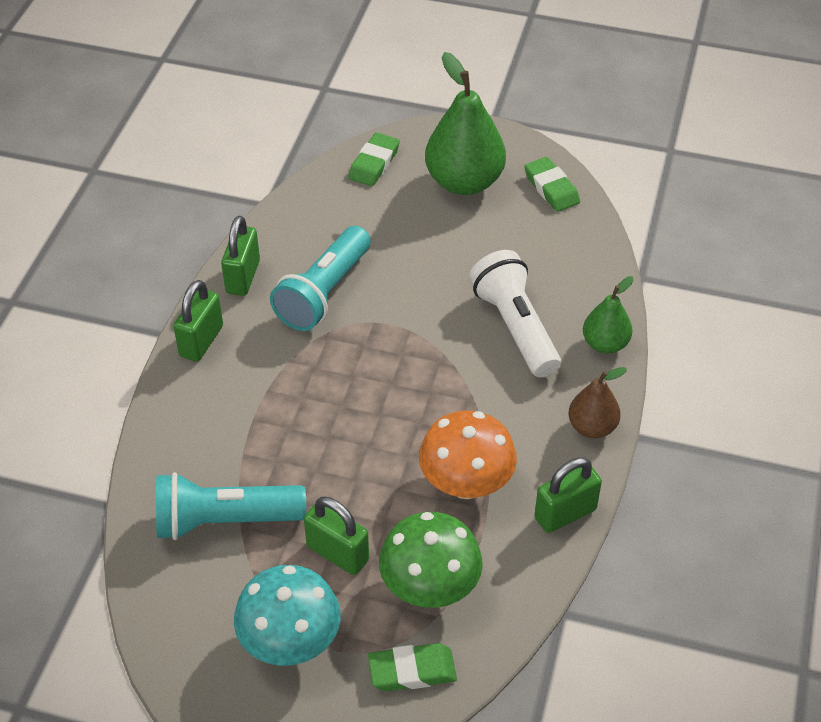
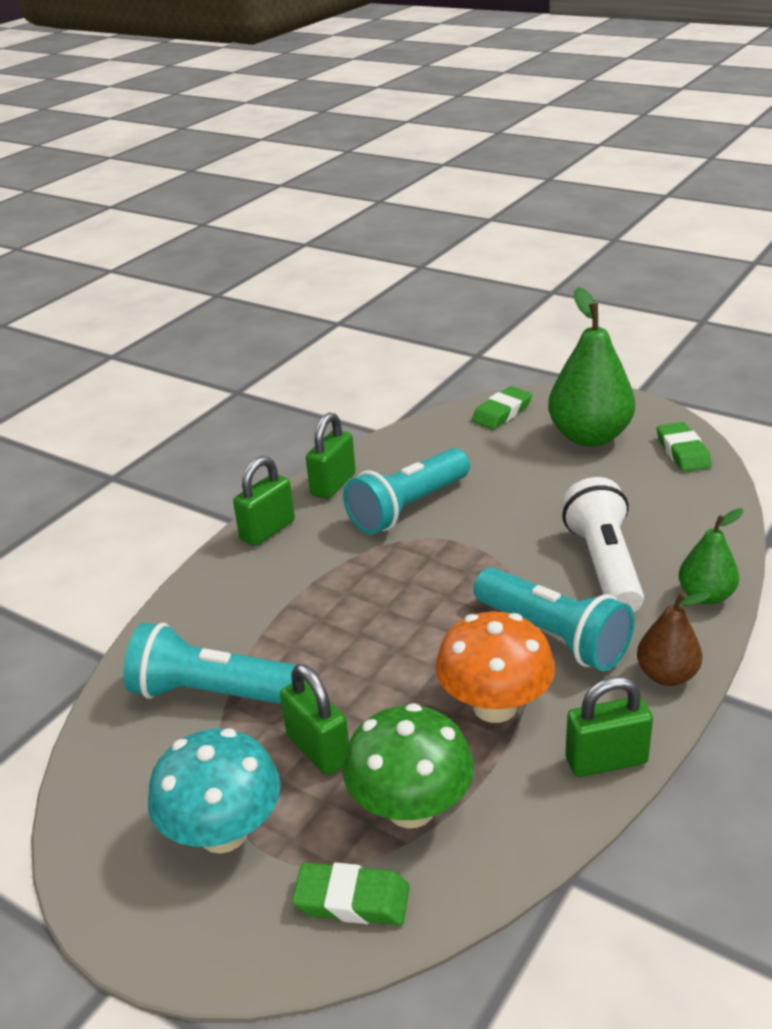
camera: 20 degrees right, 15 degrees down
none -> turquoise flashlight [474,567,635,671]

